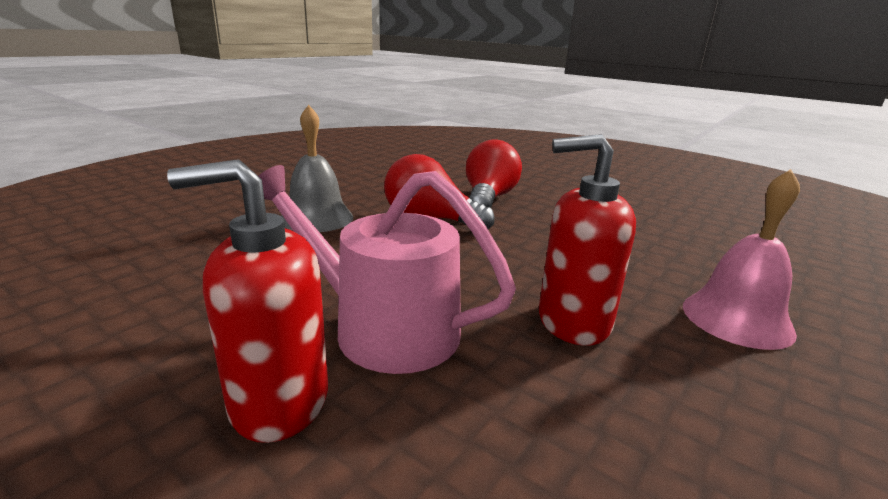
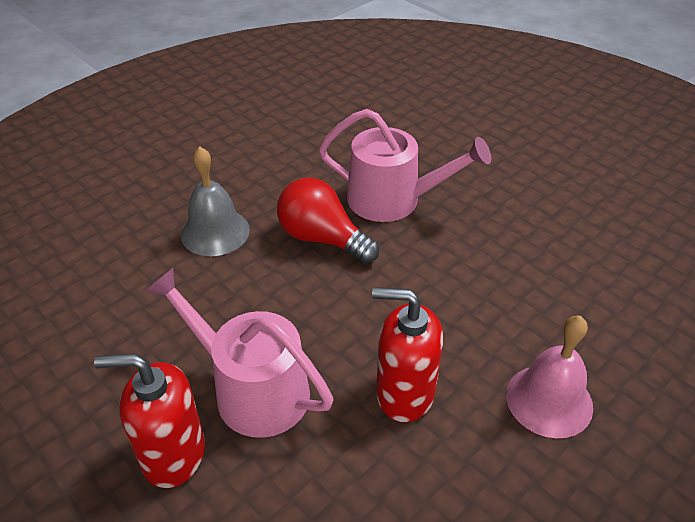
camera: 10 degrees right, 20 degrees up
red light bulb [466,140,522,208] -> pink watering can [319,109,491,222]

